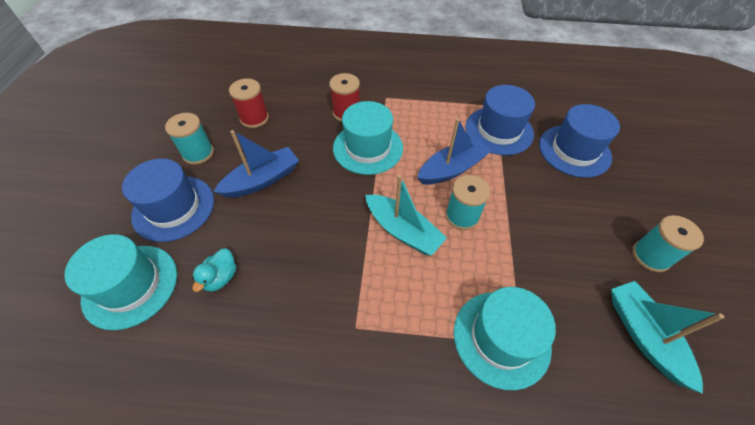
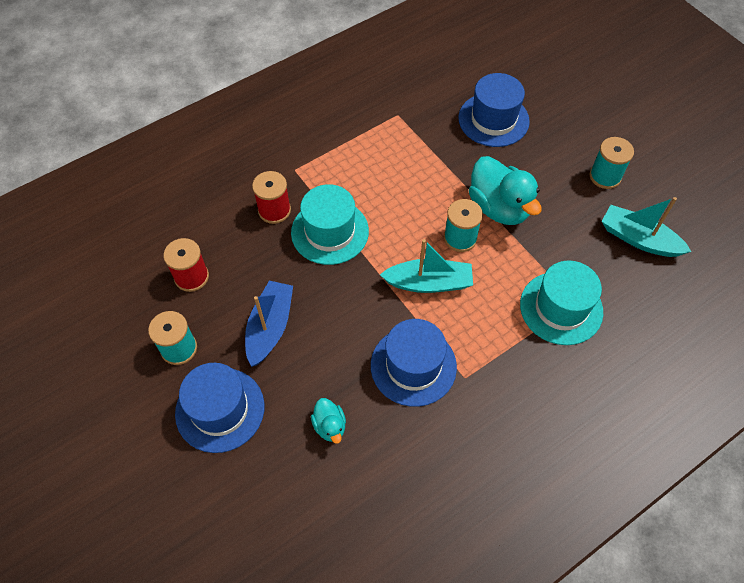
camera: 40 degrees left, 5 degrees up
turquoise hat [64,234,177,330] -> none
blue boat [417,118,491,185] -> none
blue hat [466,85,535,155] -> blue hat moved to [371,319,457,407]
none -> turquoise duck [469,156,542,225]

